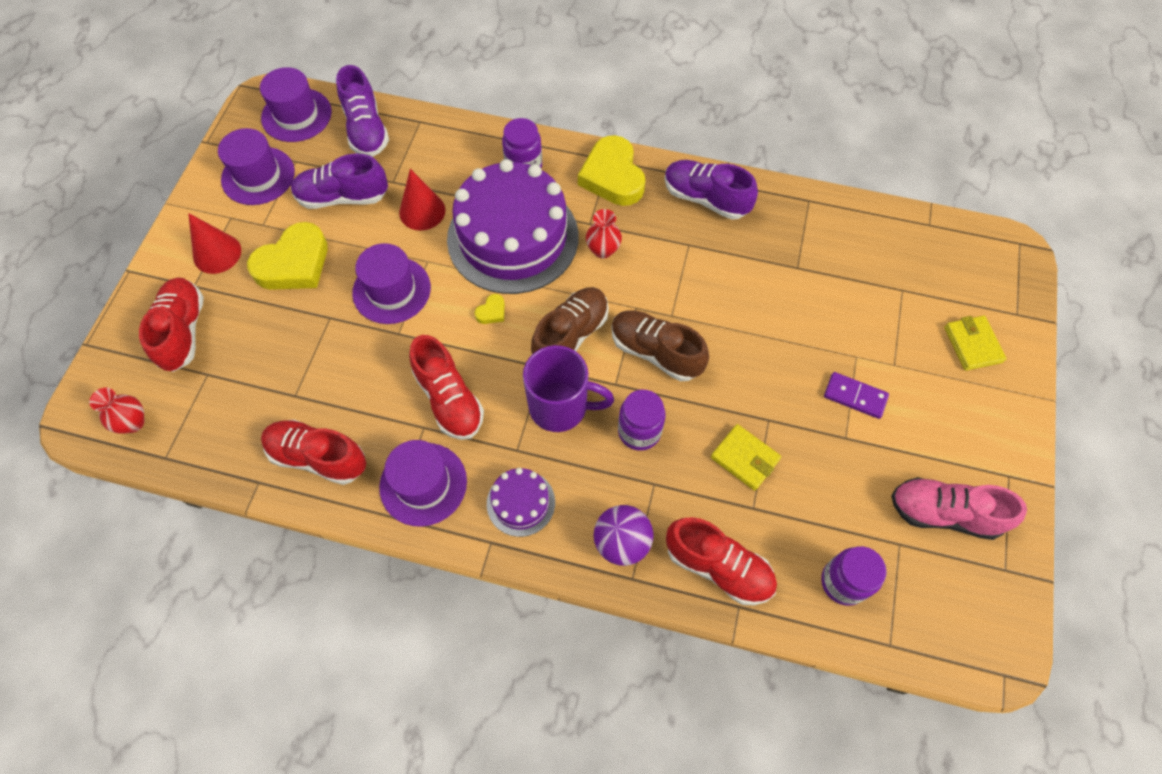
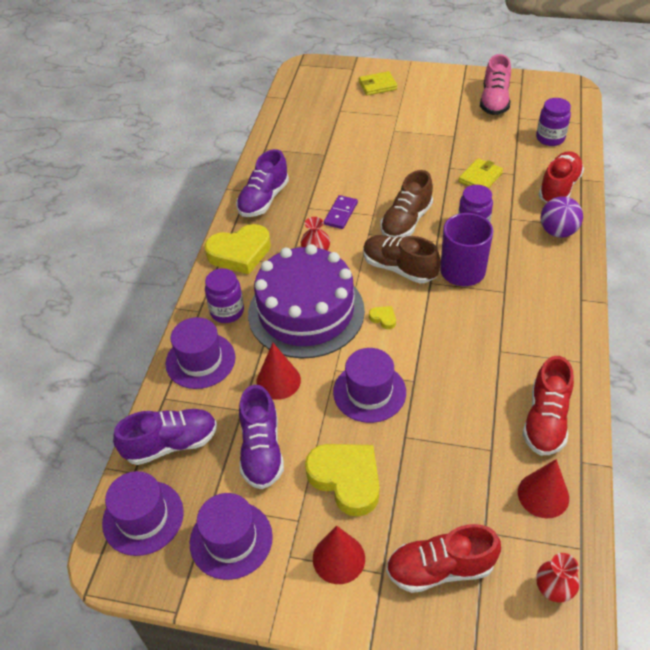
camera: 90 degrees left, 15 degrees down
purple hat [379,440,467,527] -> purple hat moved to [165,317,236,389]
red shoe [409,335,484,440] -> none
purple cake [487,468,555,537] -> none
purple domino [824,372,889,419] -> purple domino moved to [324,195,358,229]
none -> red cone [518,459,569,518]

